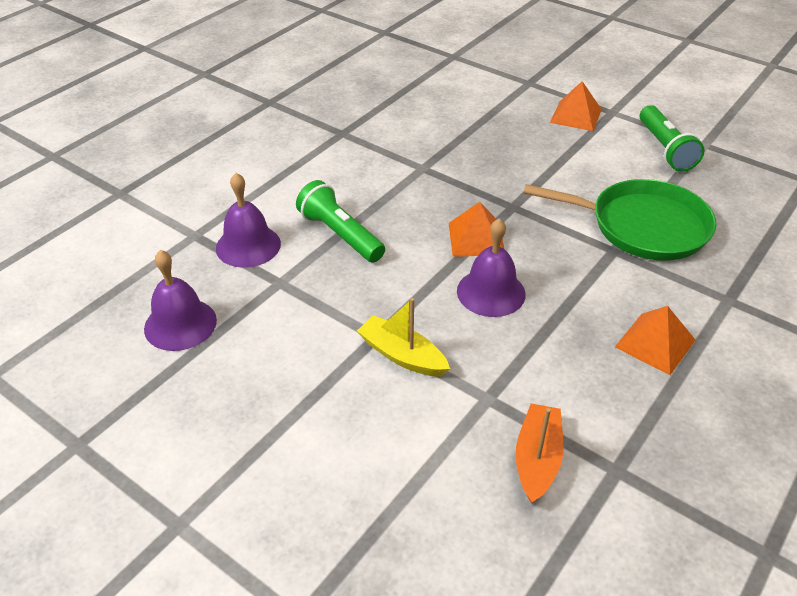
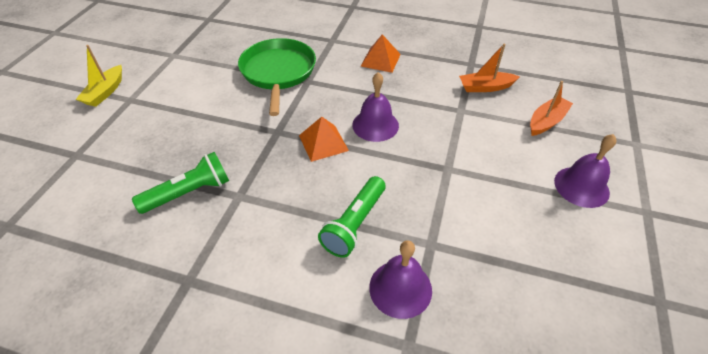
camera: 110 degrees left, 5 degrees up
purple bell [144,250,217,351] -> purple bell moved to [554,134,617,208]
yellow boat [357,298,450,377] -> yellow boat moved to [76,45,122,107]
orange pyramid [550,81,602,131] -> none
green flashlight [640,105,705,172] -> green flashlight moved to [132,152,229,214]
none -> orange boat [530,81,573,136]

